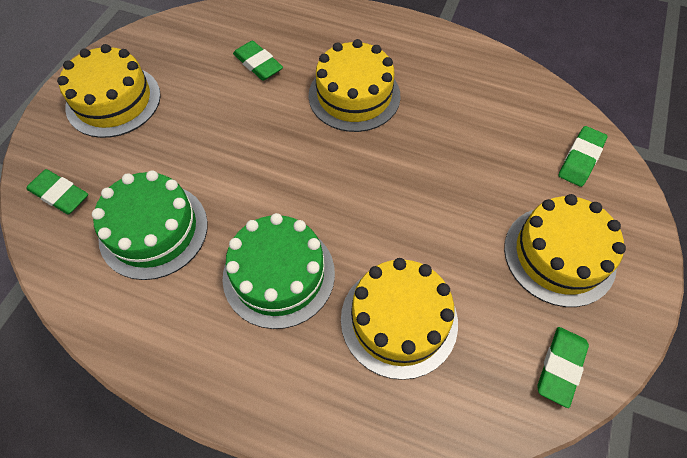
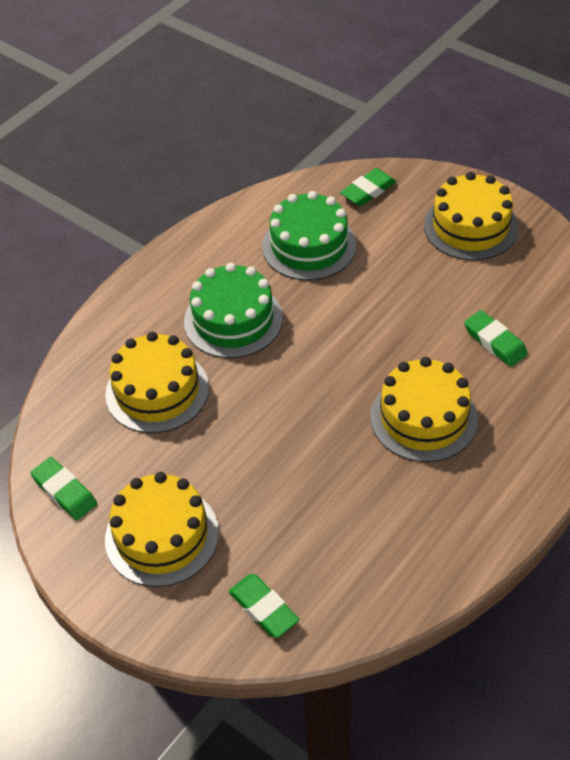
camera: 110 degrees right, 10 degrees down
green eraser [233,41,283,81] -> green eraser turned 75 degrees clockwise [464,310,528,367]

